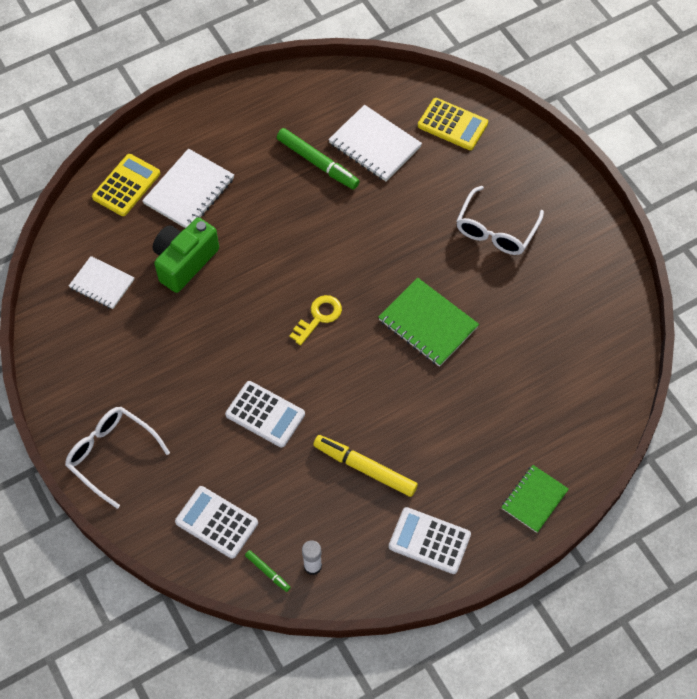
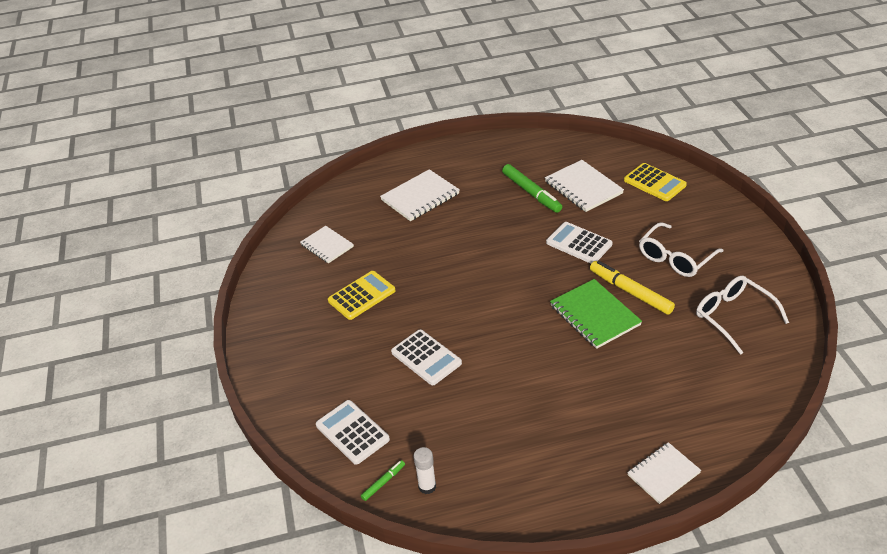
camera: 20 degrees right, 20 degrees down
white glasses [65,407,170,509] -> white glasses moved to [696,275,789,355]
yellow calculator [92,154,160,216] -> yellow calculator moved to [328,271,395,320]
green camera [153,217,219,293] -> none
green marker [245,550,291,592] -> green marker turned 105 degrees counterclockwise [361,460,405,501]
yellow key [290,295,342,345] -> none
yellow marker [313,435,418,497] -> yellow marker moved to [590,261,675,315]
white calculator [389,507,471,574] -> white calculator moved to [546,222,613,264]
green notebook [501,465,569,533] -> white notebook [627,442,701,504]

